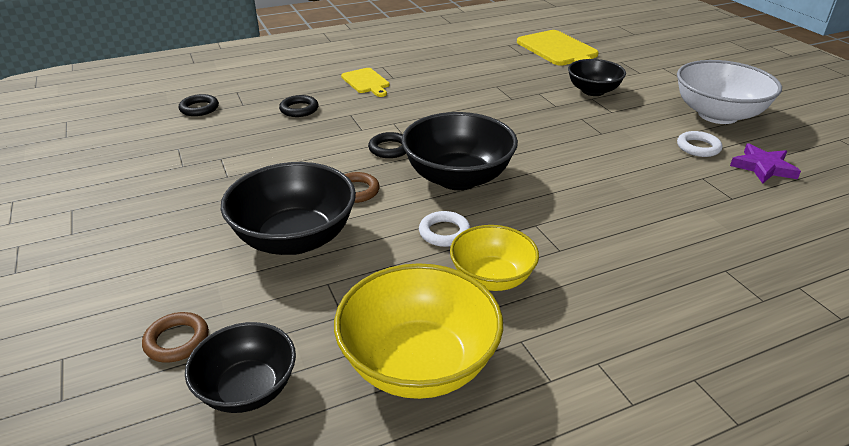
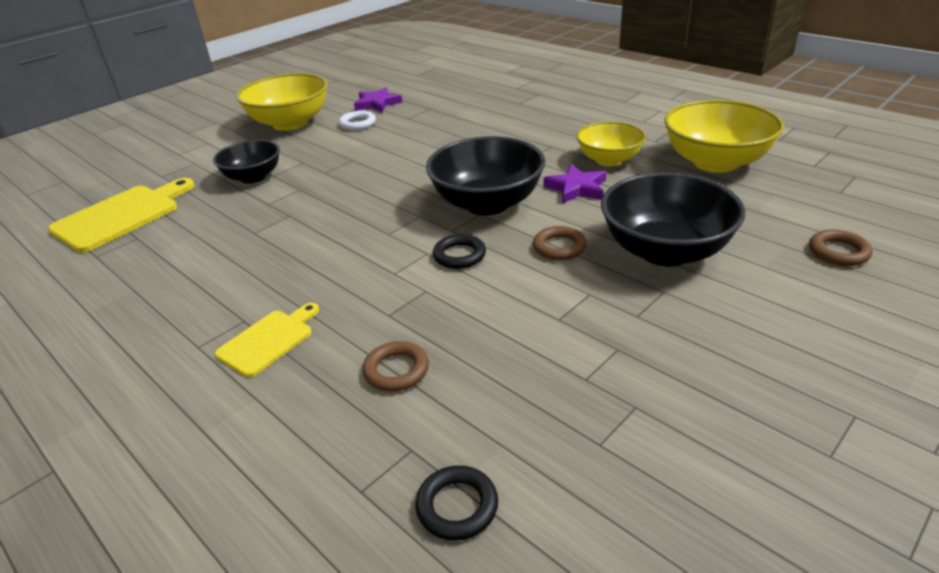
camera: 110 degrees left, 0 degrees up
black bowl [185,322,296,413] -> none
black ring [279,95,319,117] -> brown ring [363,341,429,391]
white ring [419,211,471,247] -> purple star [543,164,607,204]
white bowl [677,60,782,124] -> yellow bowl [236,73,328,131]

